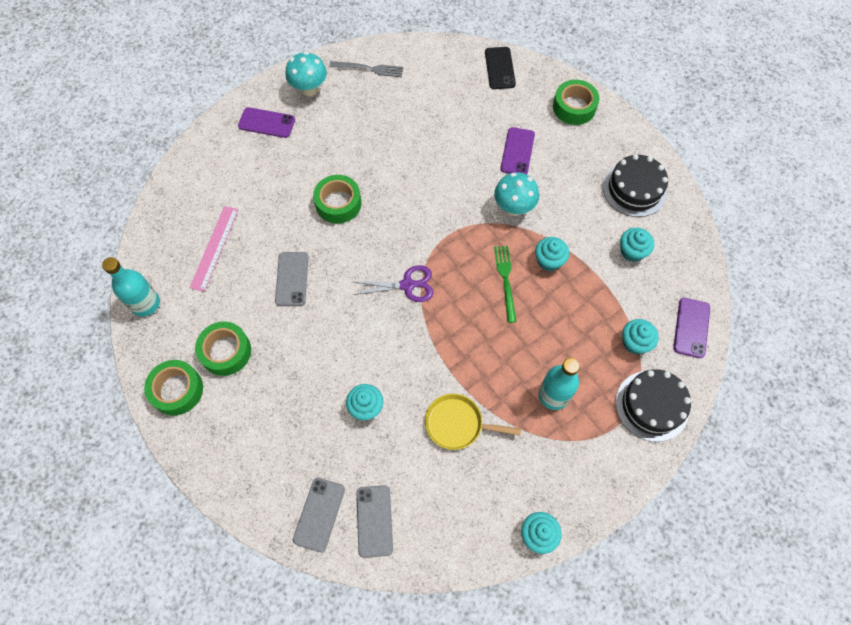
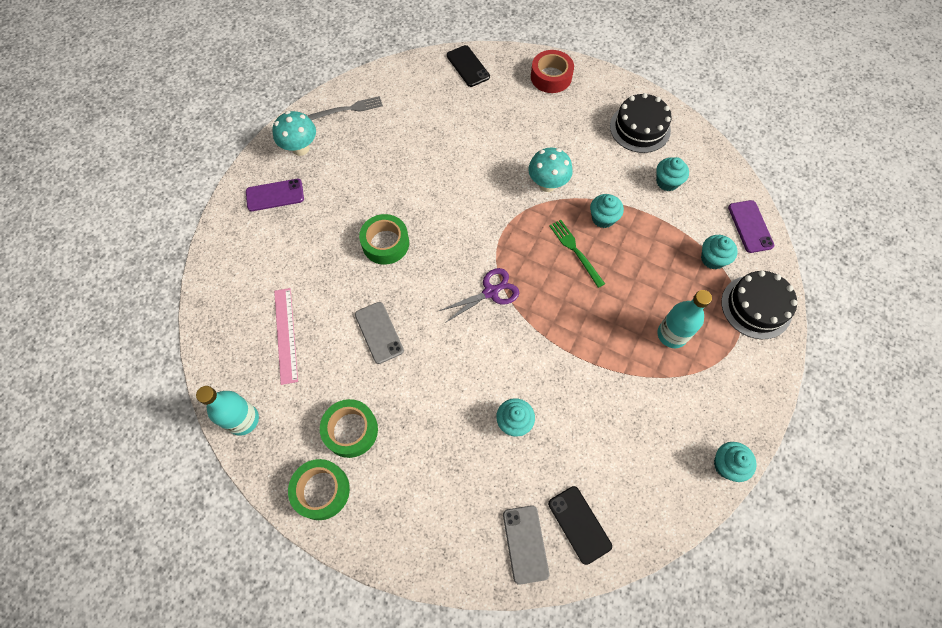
camera: 25 degrees left, 0 degrees up
grey phone [356,485,393,558] -> black phone [548,486,612,565]
yellow pan [425,394,521,450] -> none
purple phone [500,127,535,174] -> none
green tape [553,80,600,125] -> red tape [531,50,574,93]

